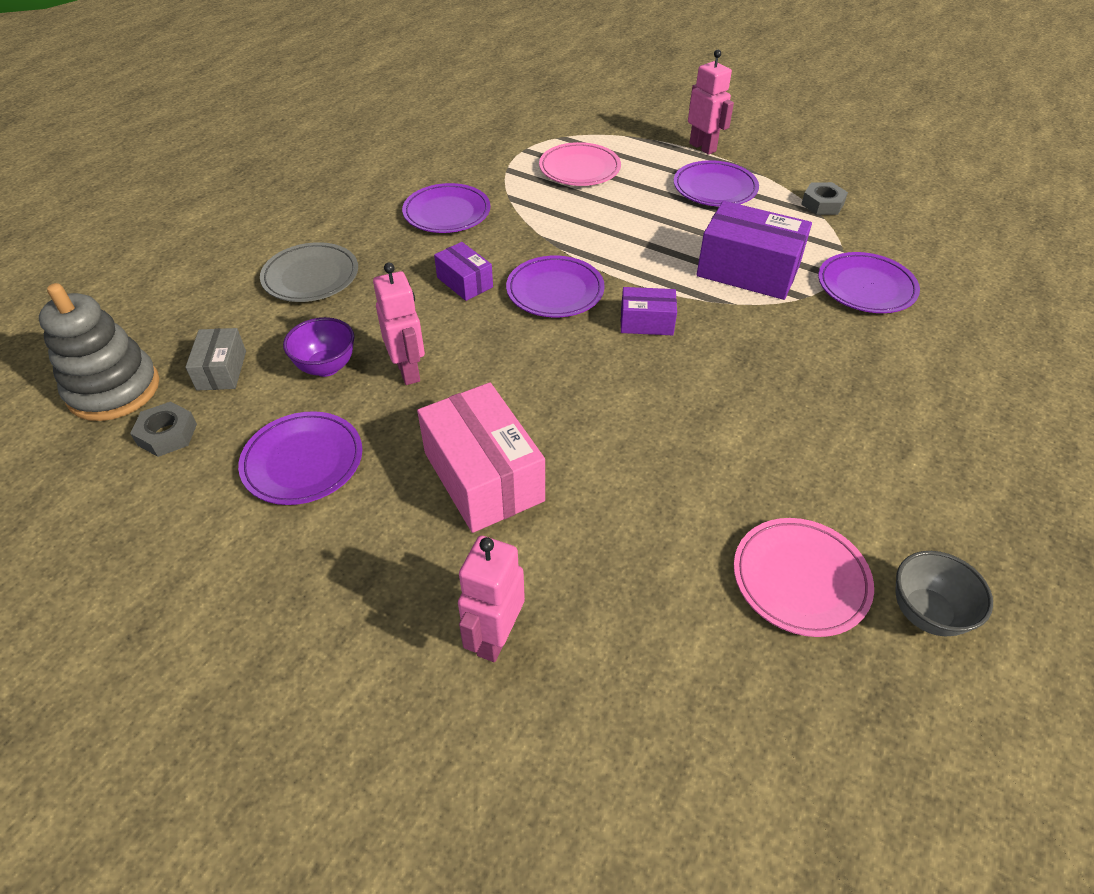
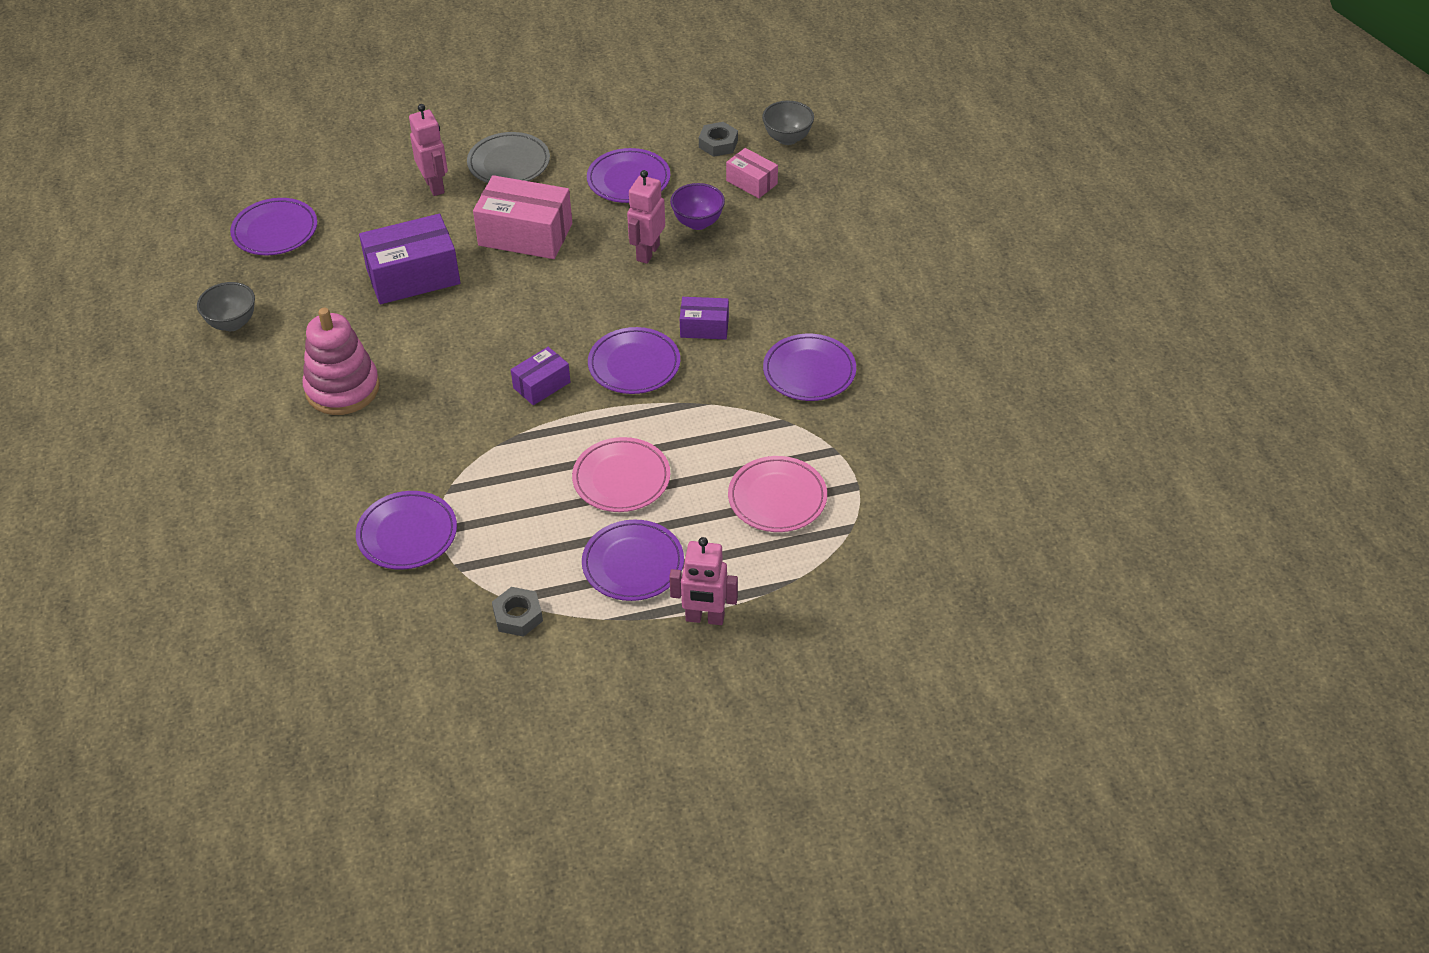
camera: 135 degrees right, 0 degrees up
grey stacking toy [39,283,159,421] -> grey bowl [762,101,814,145]
grey box [185,328,246,391] -> pink box [726,148,778,198]
grey plate [260,242,358,302] -> grey plate moved to [467,132,550,183]
pink robot [373,263,425,385] -> pink robot turned 90 degrees clockwise [627,170,665,264]
purple box [696,201,812,300] -> purple box moved to [359,214,460,304]
pink plate [734,518,874,637] -> pink plate moved to [572,437,670,512]
none -> purple plate [230,198,317,255]
none -> pink stacking toy [303,308,380,415]

